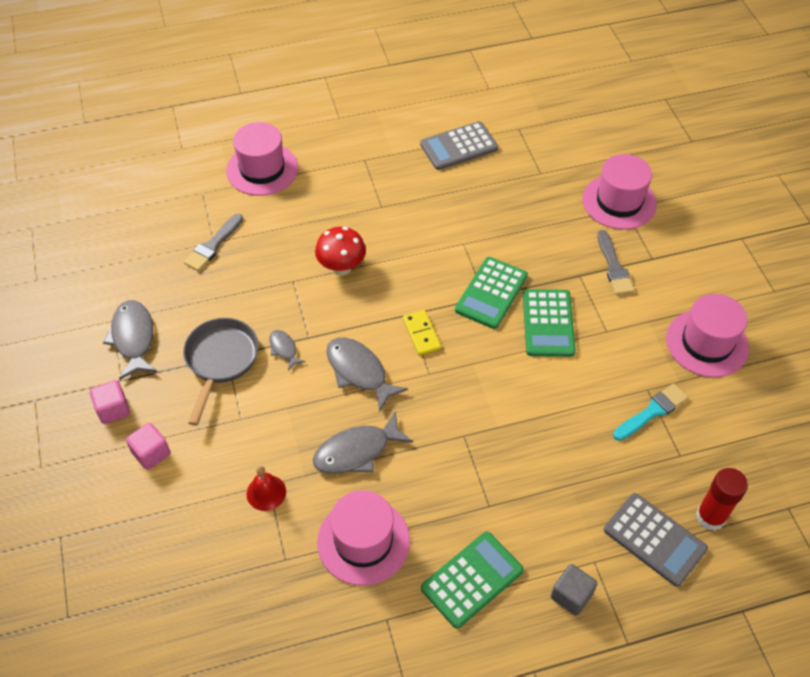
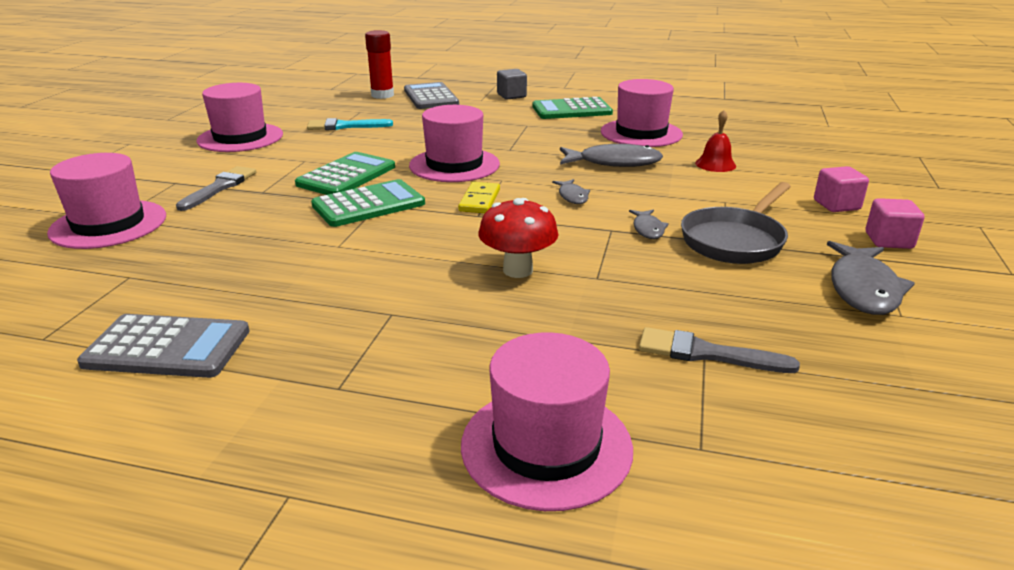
camera: 150 degrees left, 25 degrees down
grey brush [184,214,243,271] -> grey brush turned 135 degrees counterclockwise [639,327,800,373]
grey fish [326,338,408,412] -> grey fish [552,179,590,204], size x0.53
none -> pink hat [409,105,500,182]

